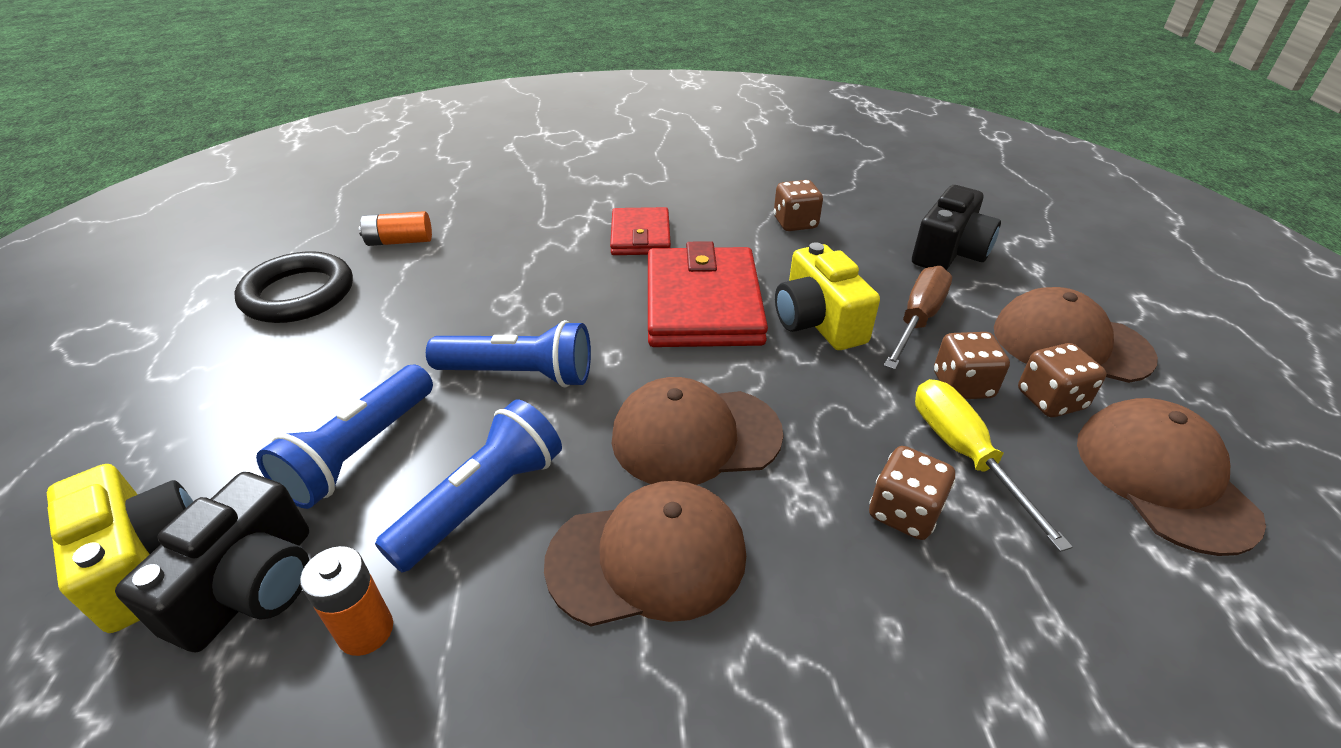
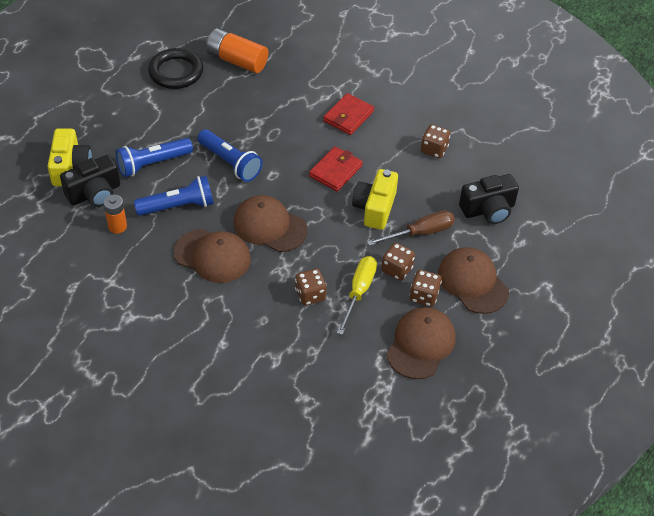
camera: 35 degrees right, 10 degrees up
orange battery [359,211,432,246] -> orange battery [206,28,268,73], size x1.67
red wallet [648,241,768,347] -> red wallet [309,146,363,191], size x0.60

